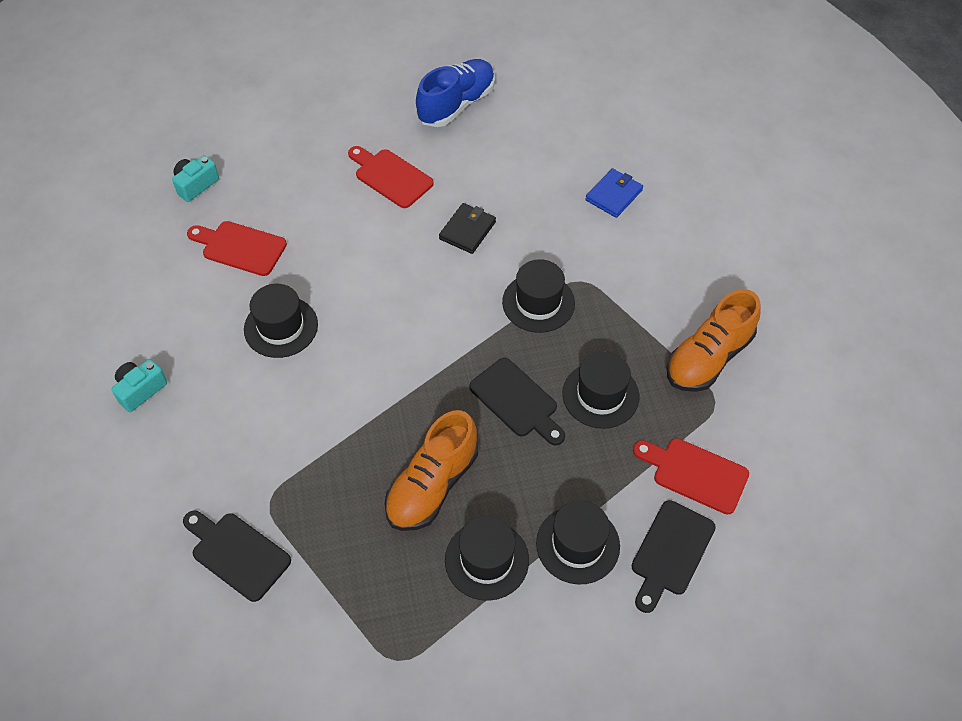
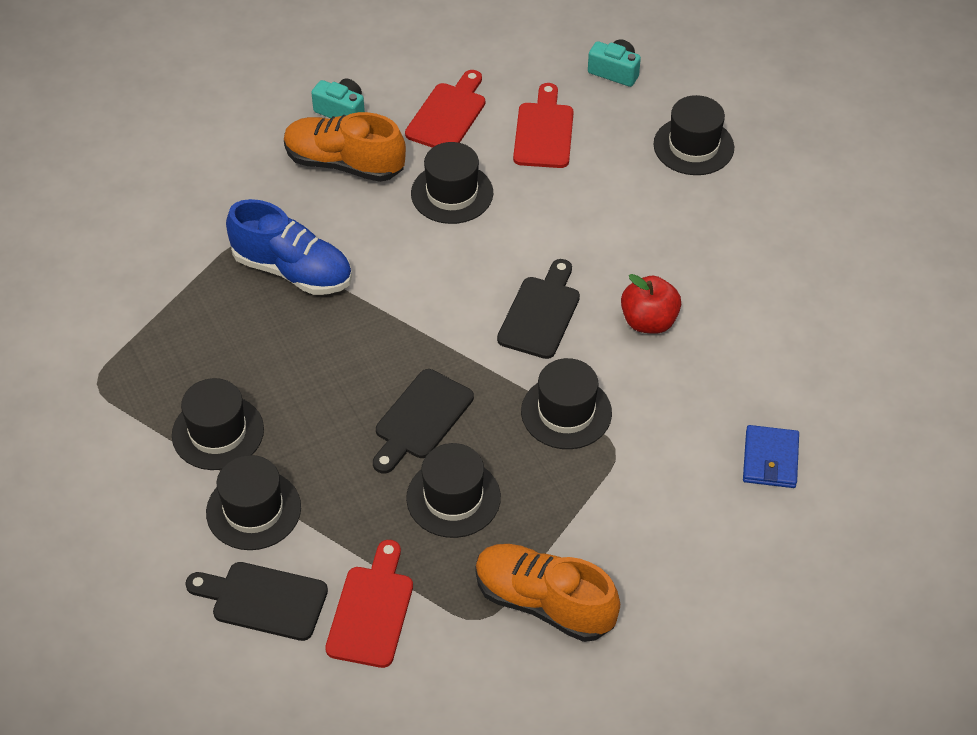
camera: 75 degrees right, 5 degrees down
black cutting board [183,511,291,602] -> black cutting board moved to [497,259,580,359]
red cutting board [348,146,434,208] -> red cutting board moved to [405,70,485,148]
orange shoe [384,410,478,531] -> orange shoe moved to [284,112,406,182]
blue shoe [416,59,495,127] -> blue shoe moved to [226,199,352,295]
black wallet [439,203,496,254] -> red apple [621,274,681,334]
blue wallet [586,168,643,218] -> blue wallet turned 75 degrees clockwise [743,425,799,488]
none -> black hat [653,95,734,175]

